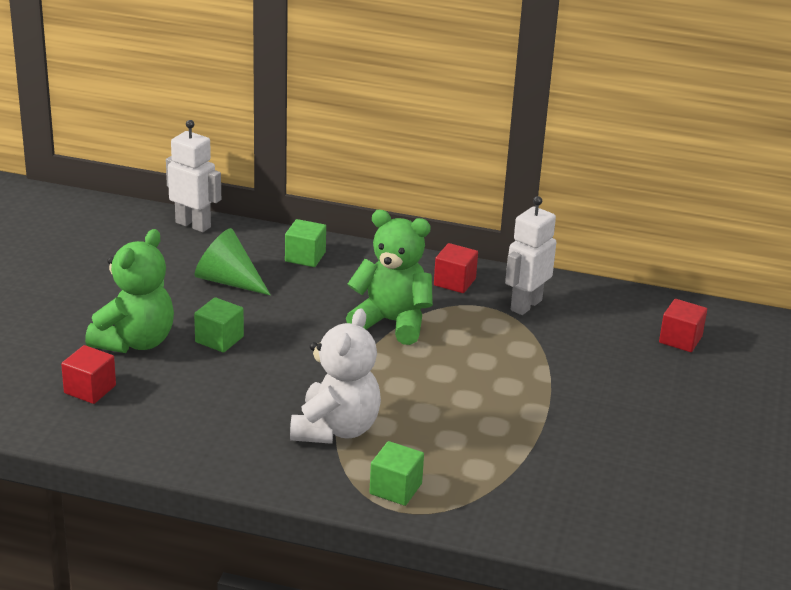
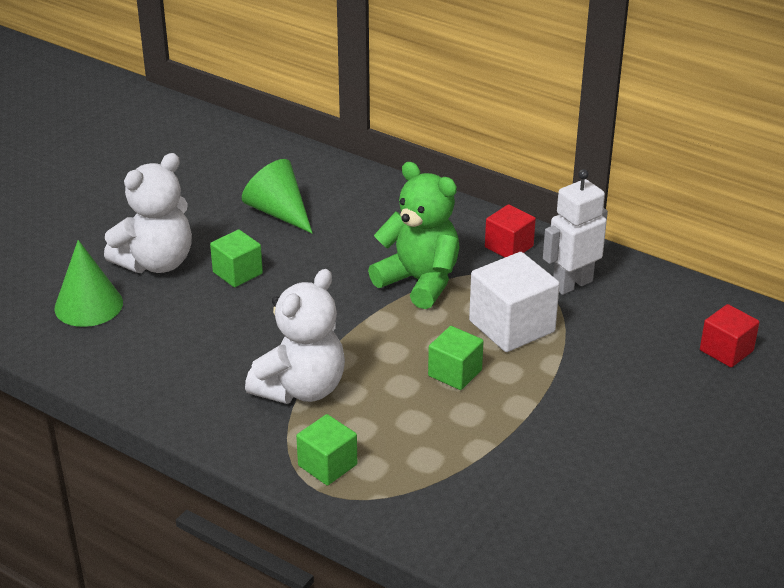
camera: 20 degrees right, 5 degrees up
red cube [61,345,116,404] -> green cone [54,240,123,327]
green teddy bear [85,229,174,353] -> white teddy bear [104,153,192,273]
white robot [166,120,221,232] -> none
green cube [285,219,326,267] -> green cube moved to [428,326,484,390]
none -> white cube [469,252,560,352]

